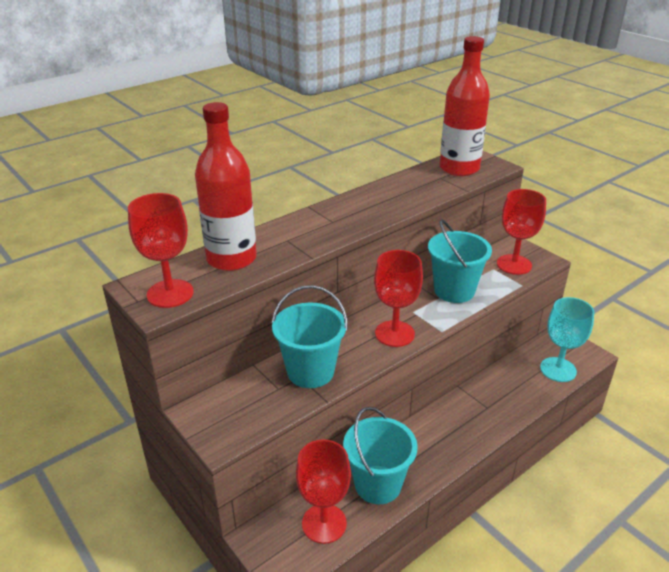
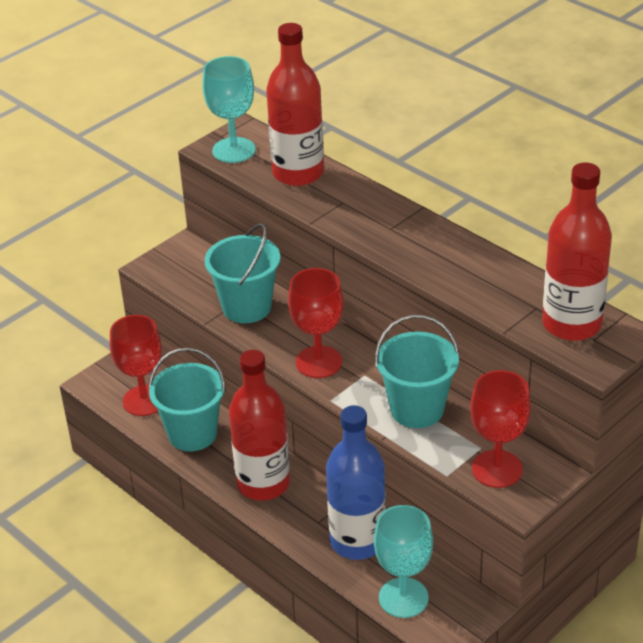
camera: 85 degrees right, 5 degrees up
red goblet [128,193,194,308] -> turquoise goblet [202,56,256,163]
none -> red bottle [229,350,290,501]
none -> blue bottle [326,405,386,560]

